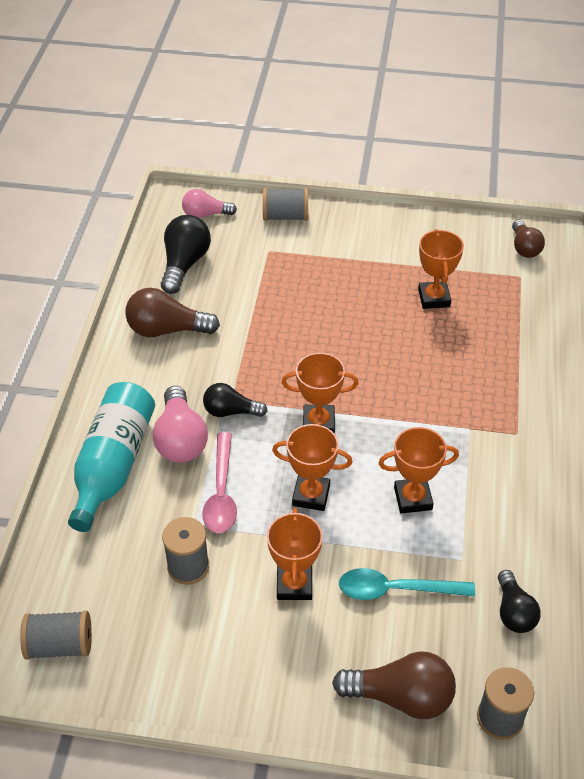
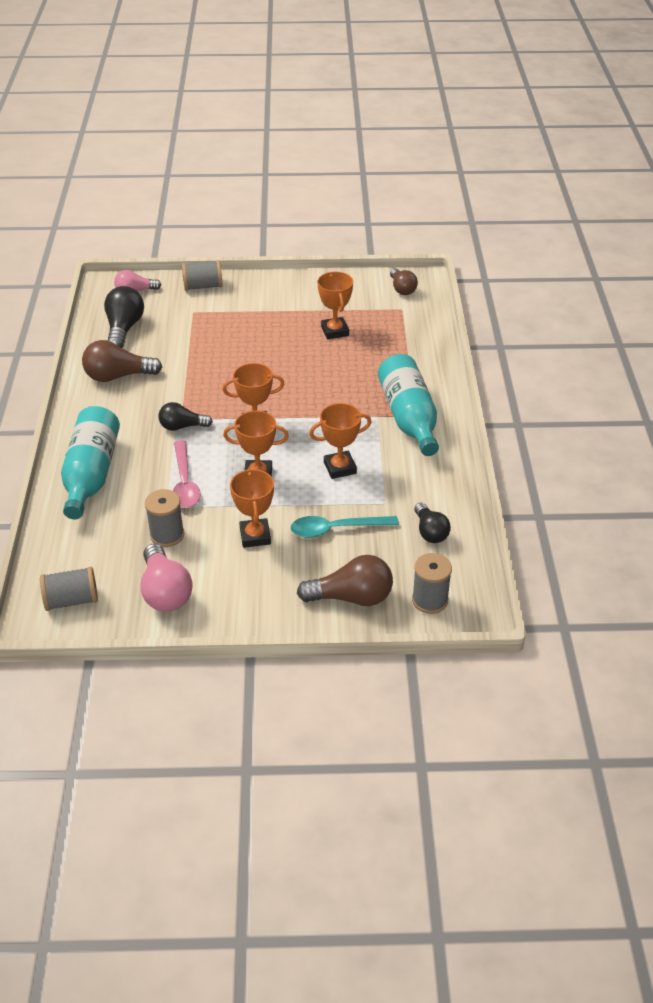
camera: 10 degrees left, 5 degrees down
pink light bulb [153,386,208,463] -> pink light bulb moved to [140,544,193,612]
none -> turquoise bottle [378,354,439,456]

